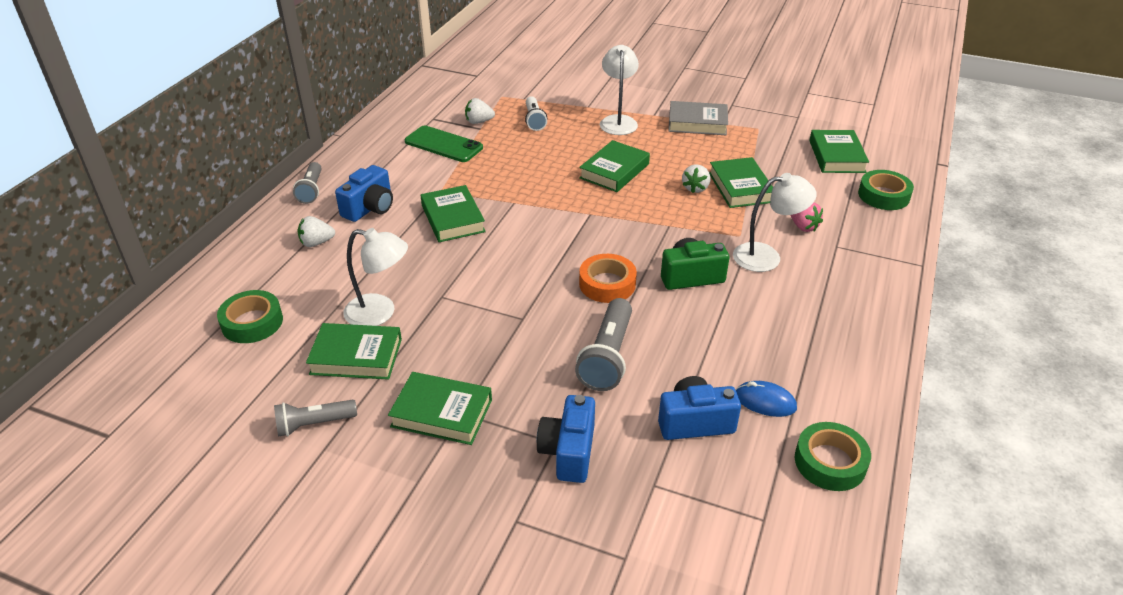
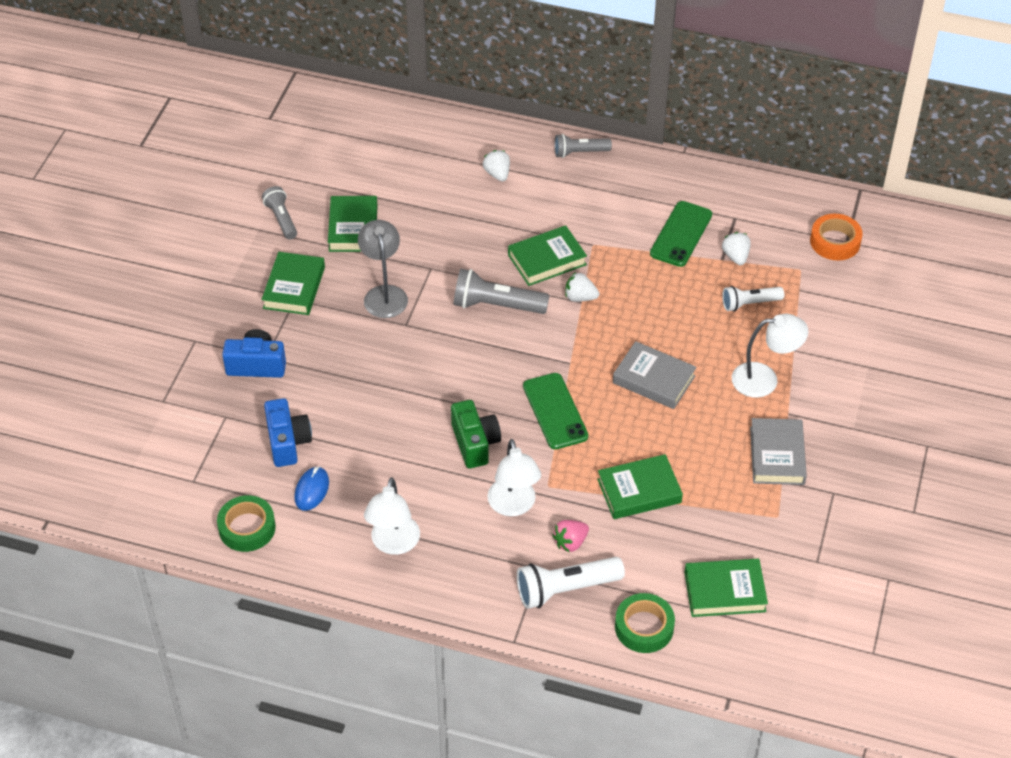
camera: 85 degrees right, 10 degrees up
green tape [217,290,283,343] -> none
blue camera [335,165,393,222] -> none
white lamp [343,228,408,326] -> white lamp moved to [364,477,420,555]
grey flashlight [575,298,632,391] -> grey flashlight moved to [454,269,549,314]
green book [579,140,650,192] -> grey book [613,341,697,409]
orange tape [579,254,637,303] -> orange tape moved to [810,214,863,260]
white strawberry [682,165,710,193] -> white strawberry moved to [565,272,599,302]
none -> grey lamp [358,220,408,318]
none -> white flashlight [517,557,625,609]
none -> green phone [523,373,588,449]

